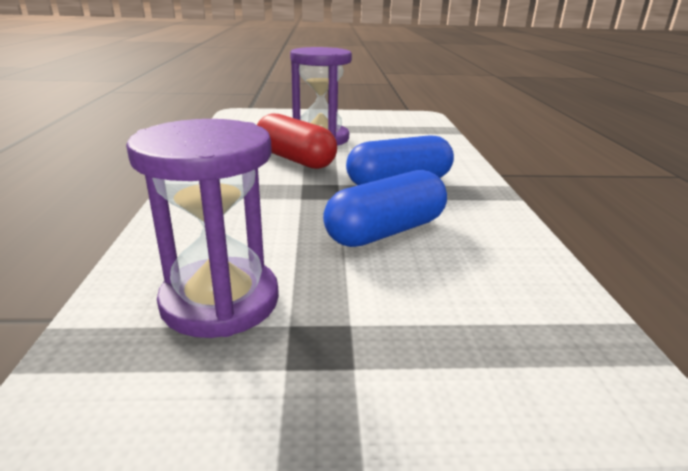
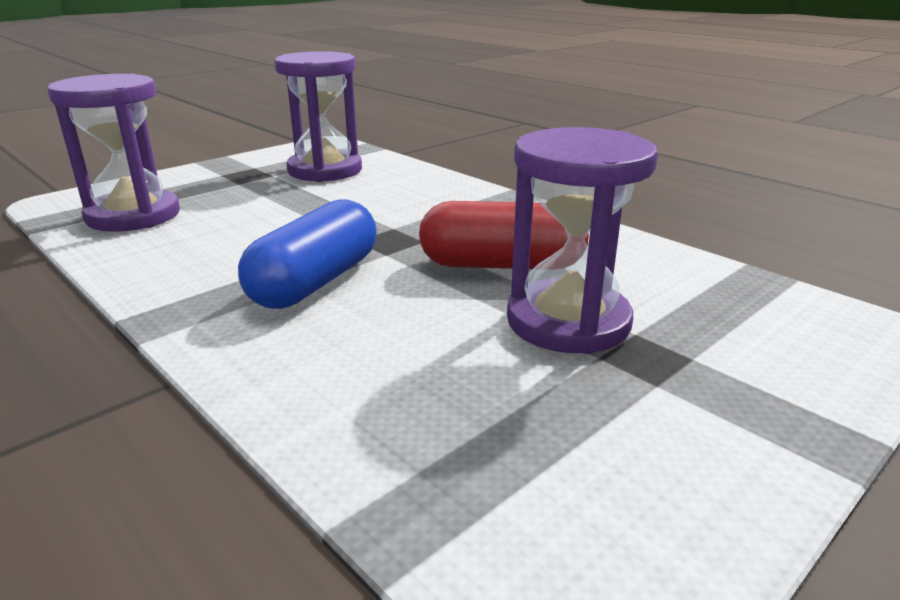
camera: 140 degrees right, 0 degrees up
blue capsule [323,170,447,247] -> none
none -> purple hourglass [47,74,180,232]

